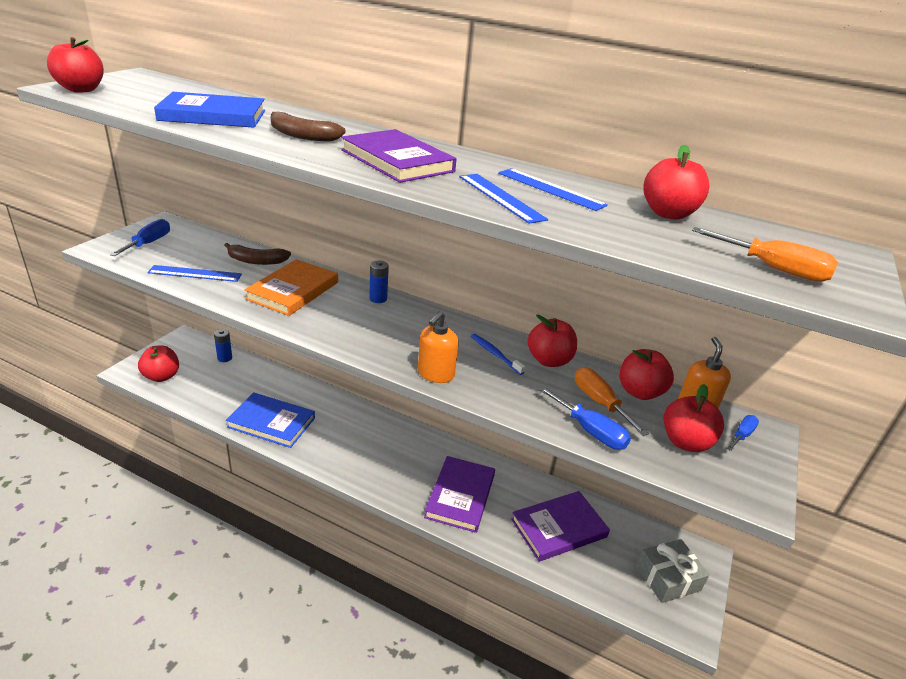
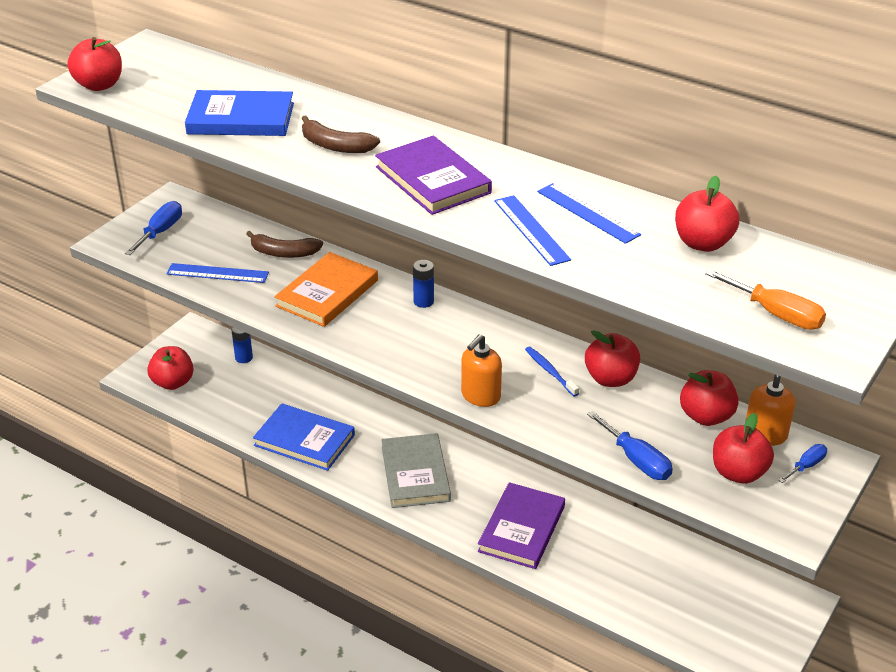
camera: 10 degrees right, 5 degrees up
purple book [511,491,610,562] -> none
orange screwdriver [575,367,649,436] -> none
grey gift [636,539,709,603] -> none
none -> grey book [381,433,451,508]

